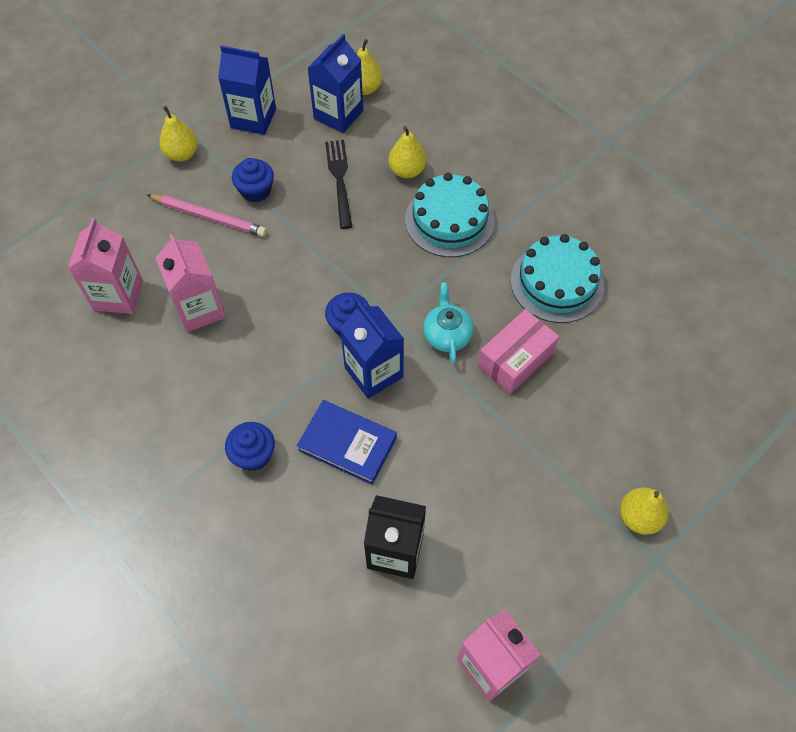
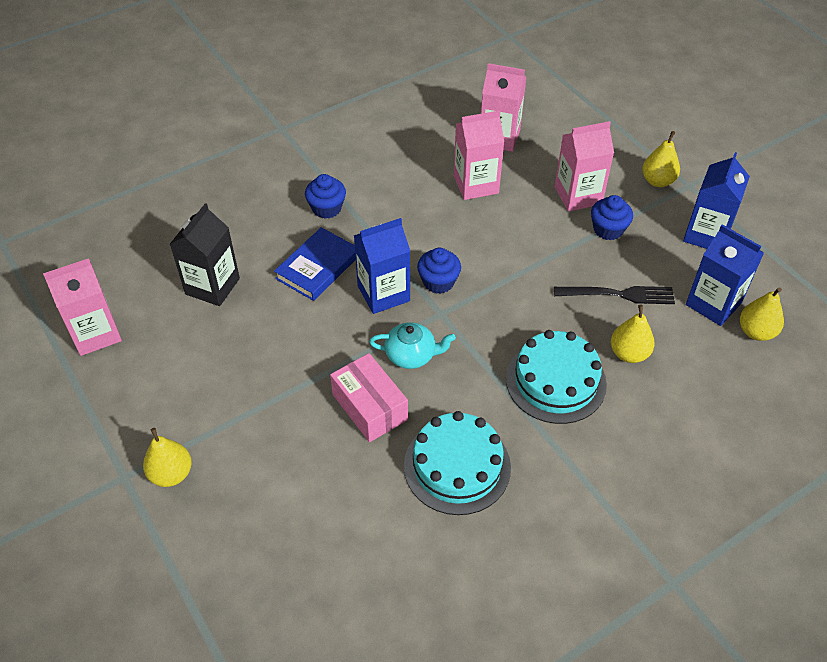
camera: 100 degrees right, 10 degrees down
pink pencil [147,194,267,237] -> pink carton [555,121,614,212]

